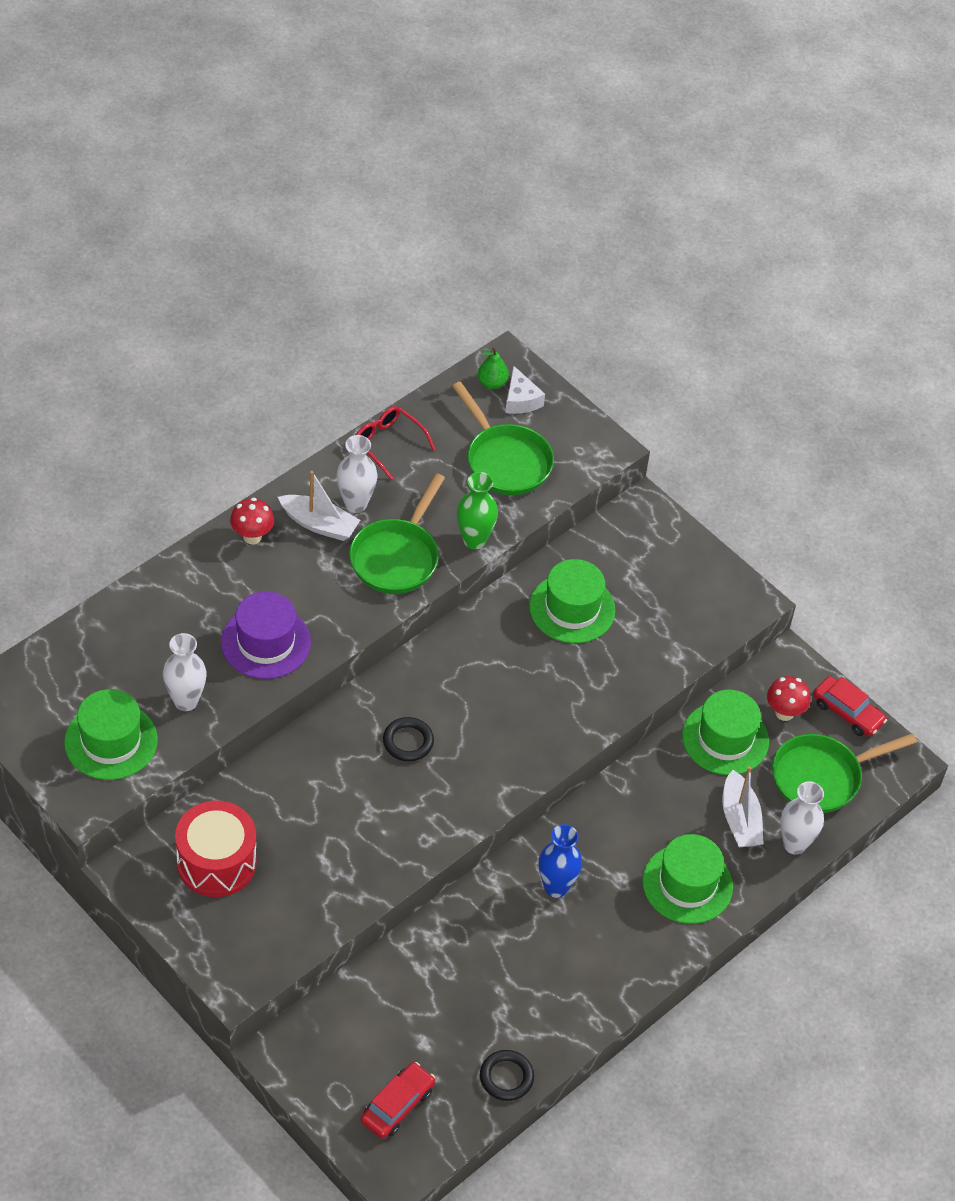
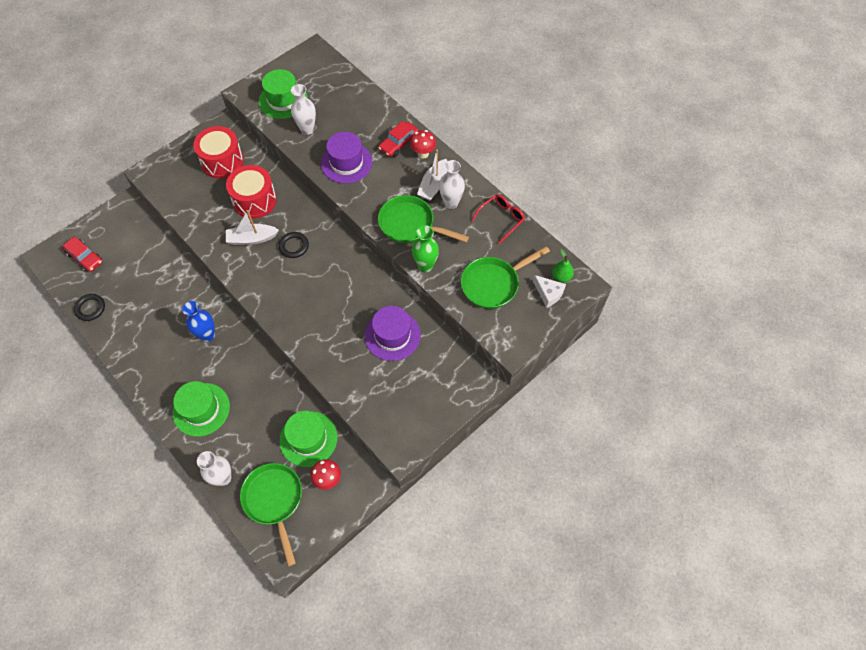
camera: 95 degrees right, 10 degrees up
white cheese [505,365,545,414] -> white cheese turned 120 degrees counterclockwise [533,275,566,308]
green hat [529,559,616,643] -> purple hat [365,306,421,361]
white boat [722,767,763,847] -> white boat moved to [226,210,279,245]
red car [813,676,887,737] -> red car moved to [378,121,419,157]
none -> red drum [226,165,277,219]

